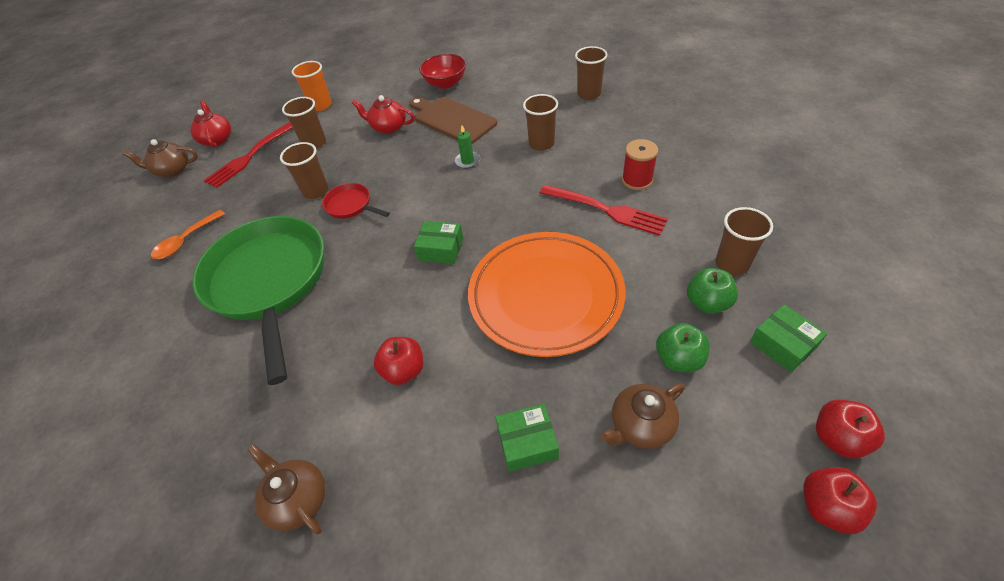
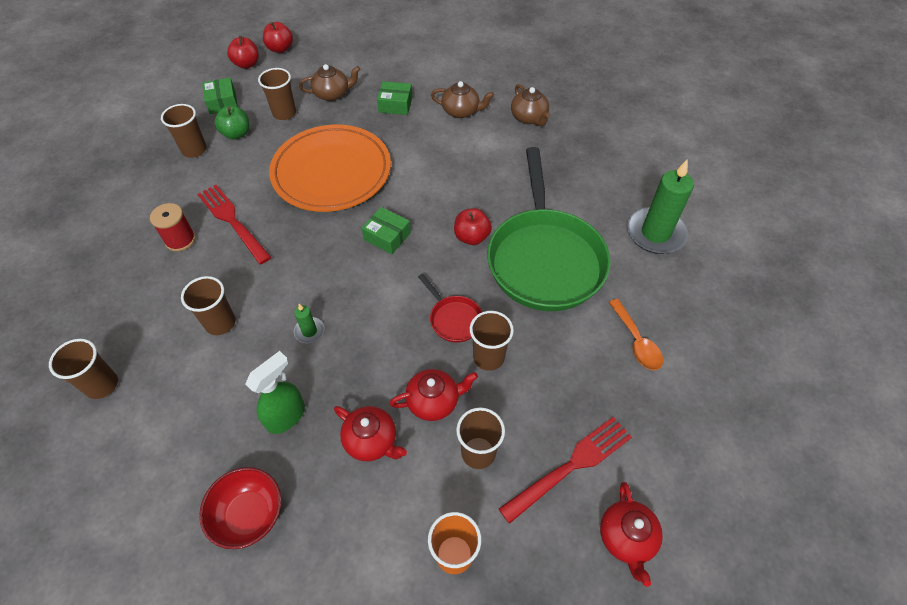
camera: 165 degrees left, 5 degrees up
brown teapot [123,139,198,177] -> brown teapot moved to [431,81,494,118]
orange spoon [151,210,225,259] -> orange spoon turned 105 degrees clockwise [608,299,663,370]
red apple [374,337,424,385] -> red apple moved to [454,208,492,245]
brown cutting board [409,97,497,144] -> green spray bottle [245,351,305,434]
green apple [656,323,710,372] -> brown cup [258,68,296,120]
none -> red teapot [390,369,478,421]
none -> green candle [627,159,694,254]

